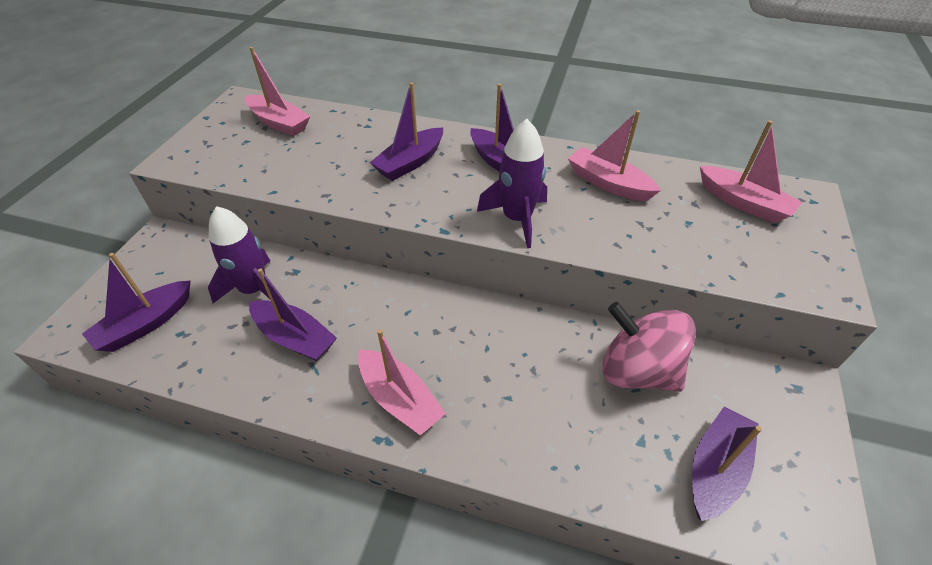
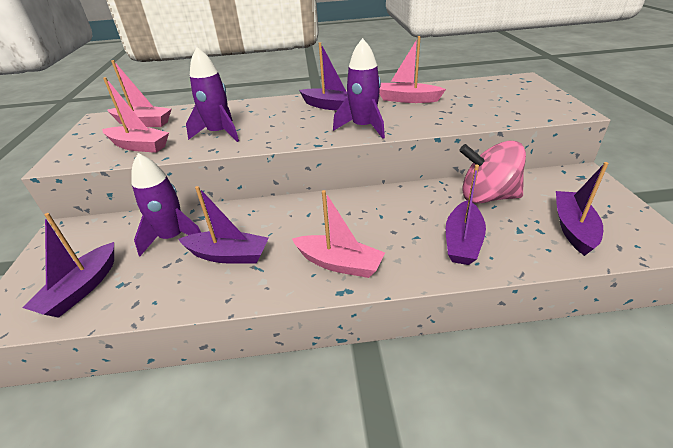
camera: 20 degrees left, 10 degrees down
purple boat [370,82,443,181] -> purple boat moved to [446,164,486,265]
pink boat [700,120,802,223] -> pink boat moved to [102,77,169,153]
none -> purple rocket [186,47,239,142]

